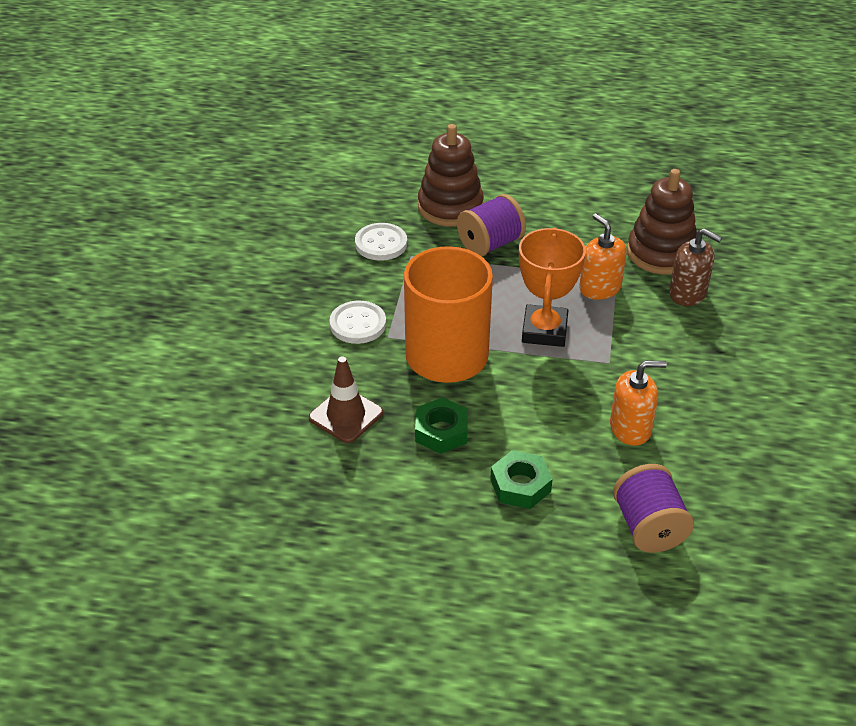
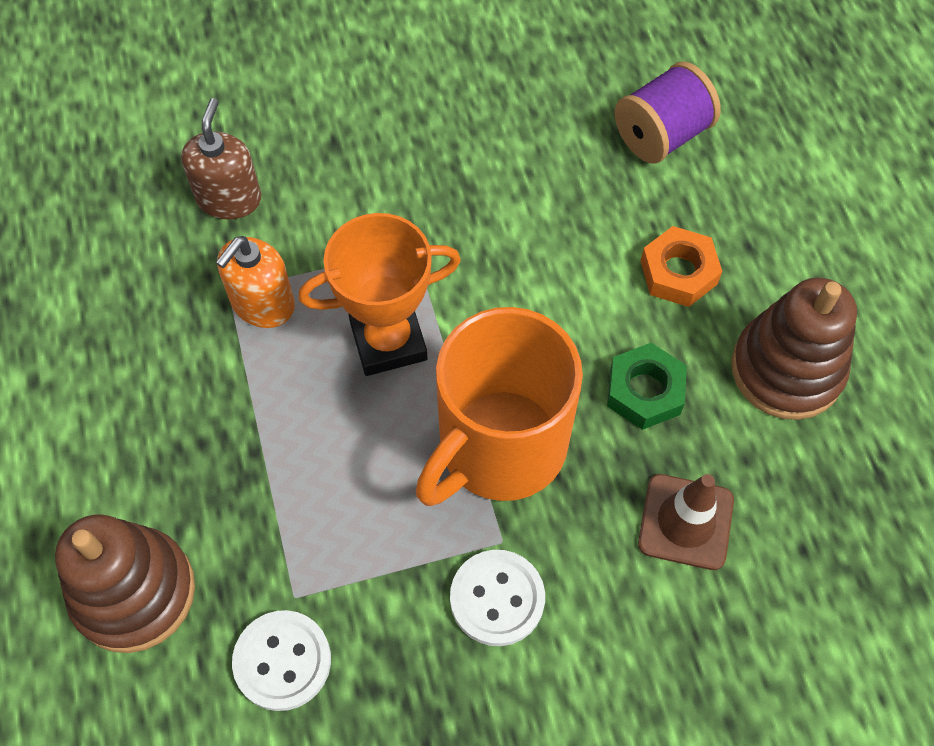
camera: 115 degrees left, 20 degrees up
purple spool [457,194,526,256] -> none
green nut [490,450,553,509] -> orange nut [641,226,722,307]
orange soap dispenser [610,360,667,446] -> none
brown stacking toy [627,169,697,275] -> brown stacking toy moved to [732,278,857,420]

